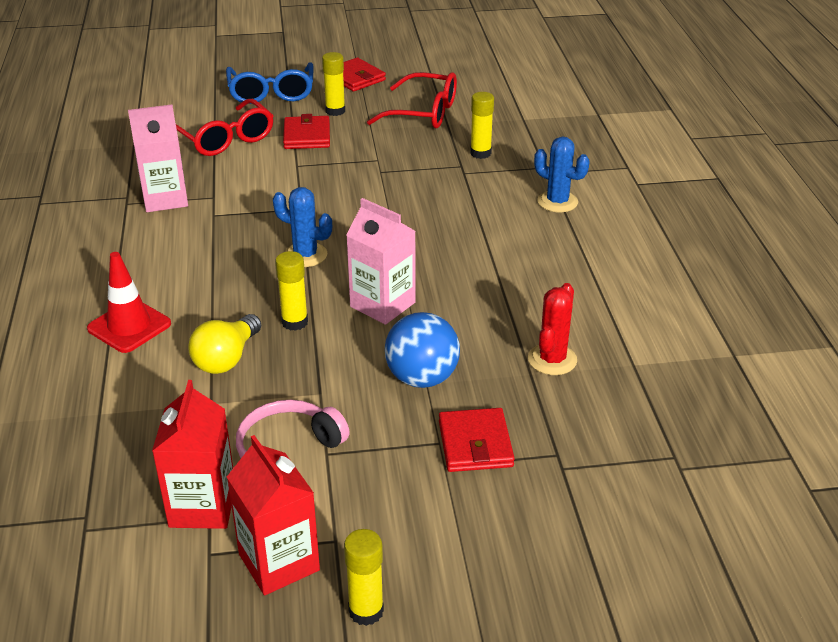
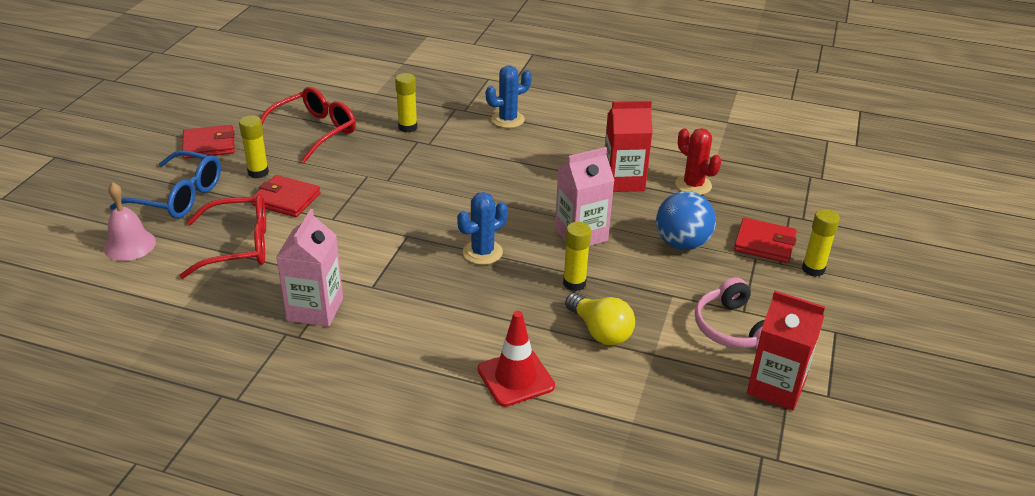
camera: 65 degrees left, 0 degrees up
red carton [227,435,320,595] -> red carton moved to [605,101,653,192]
yellow glue stick [344,529,384,626] -> yellow glue stick moved to [802,209,840,277]
none -> pink bell [104,182,156,261]

